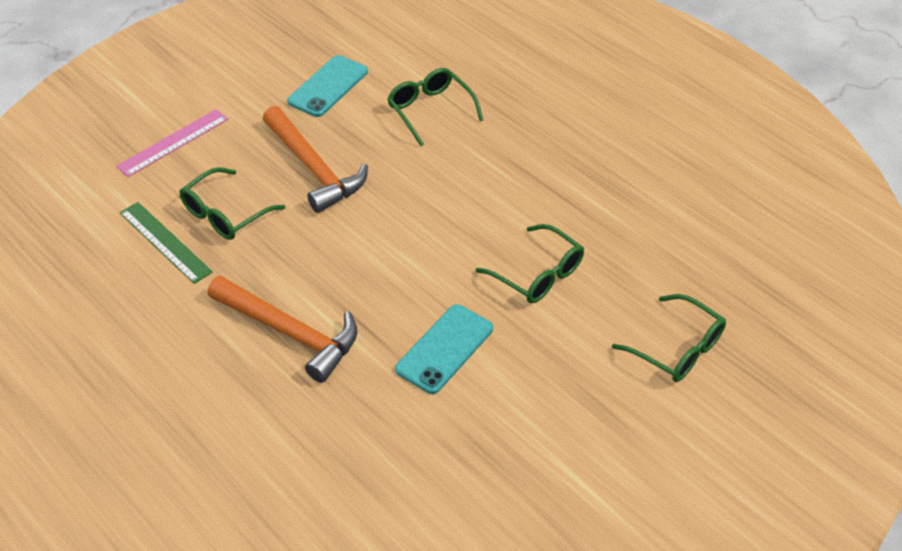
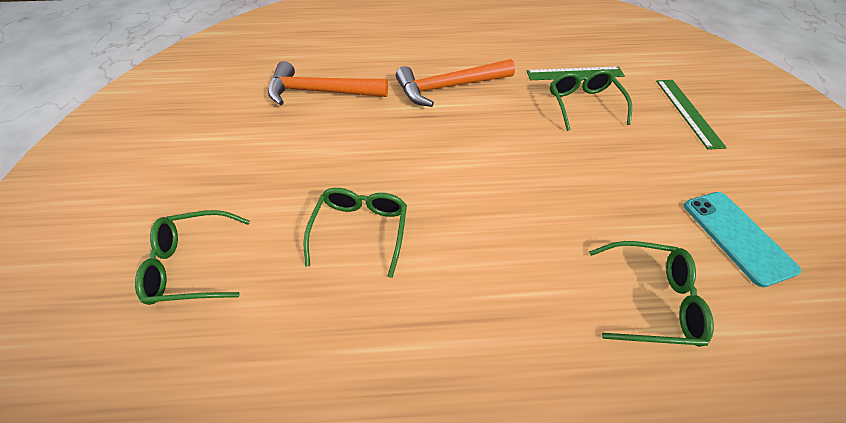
camera: 130 degrees right, 5 degrees up
pink ruler [116,109,228,177] -> green ruler [656,80,727,150]
orange hammer [263,106,368,213] -> orange hammer moved to [268,61,388,105]
turquoise phone [395,304,493,394] -> none
green glasses [475,224,584,303] -> green glasses turned 105 degrees clockwise [303,188,407,278]

